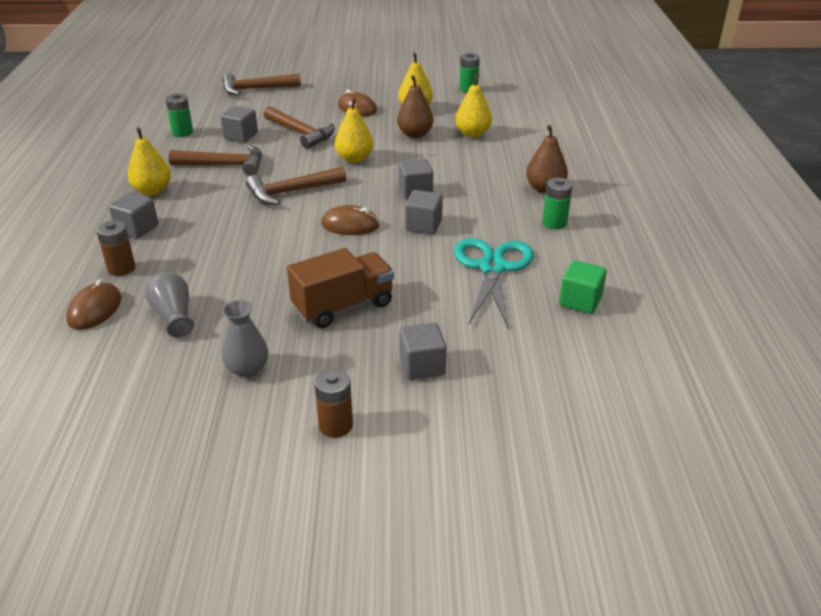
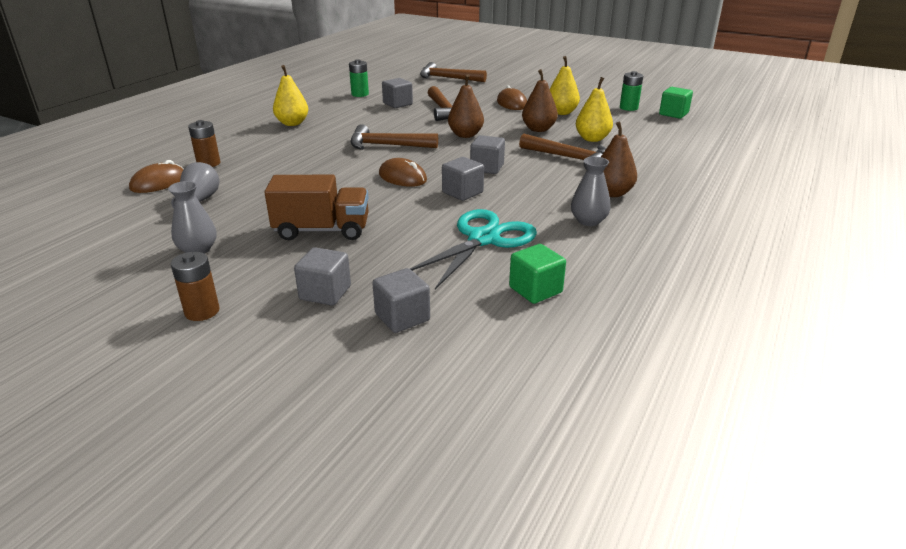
camera: 30 degrees right, 5 degrees down
grey cube [109,192,158,238] -> grey cube moved to [372,268,430,333]
brown hammer [169,145,262,176] -> brown hammer moved to [519,134,606,170]
yellow pear [335,97,373,163] -> brown pear [448,74,484,138]
green battery [542,178,573,229] -> grey vase [571,157,611,226]
none -> green cube [659,87,693,119]

